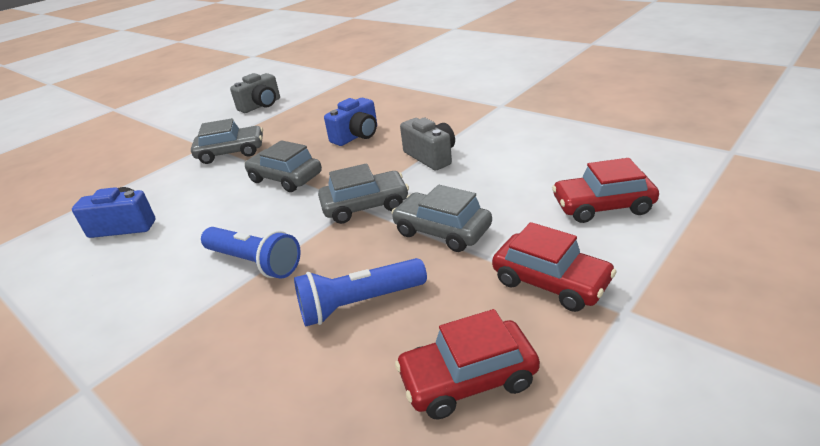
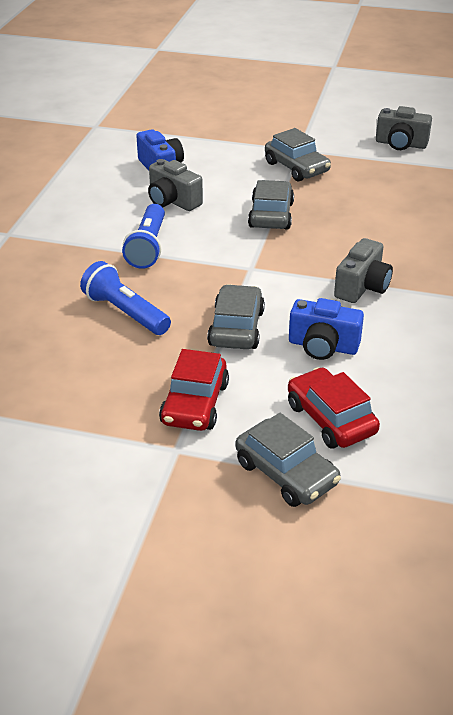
camera: 60 degrees right, 5 degrees up
grey car [318,163,409,224] -> grey car moved to [235,413,341,507]
blue camera [324,98,377,146] -> blue camera moved to [289,298,364,360]
red car [395,309,540,419] -> none
none -> grey camera [148,159,203,211]

